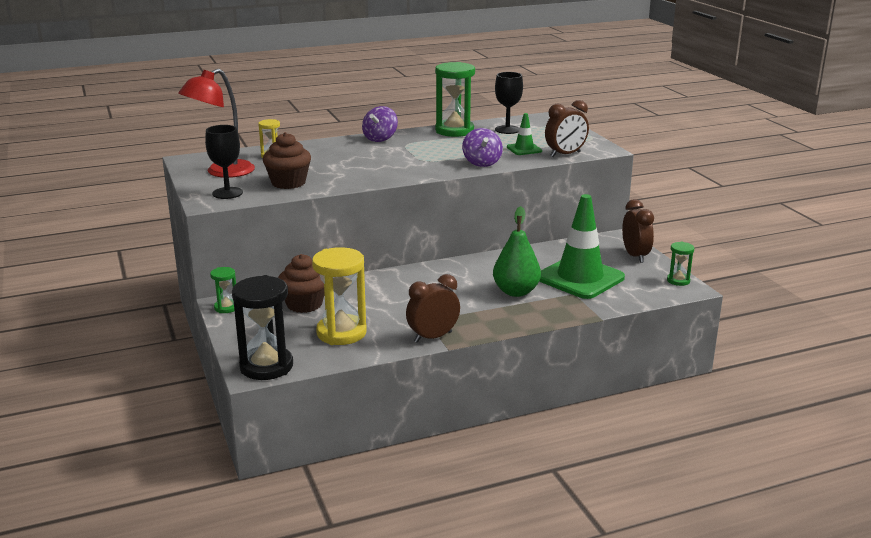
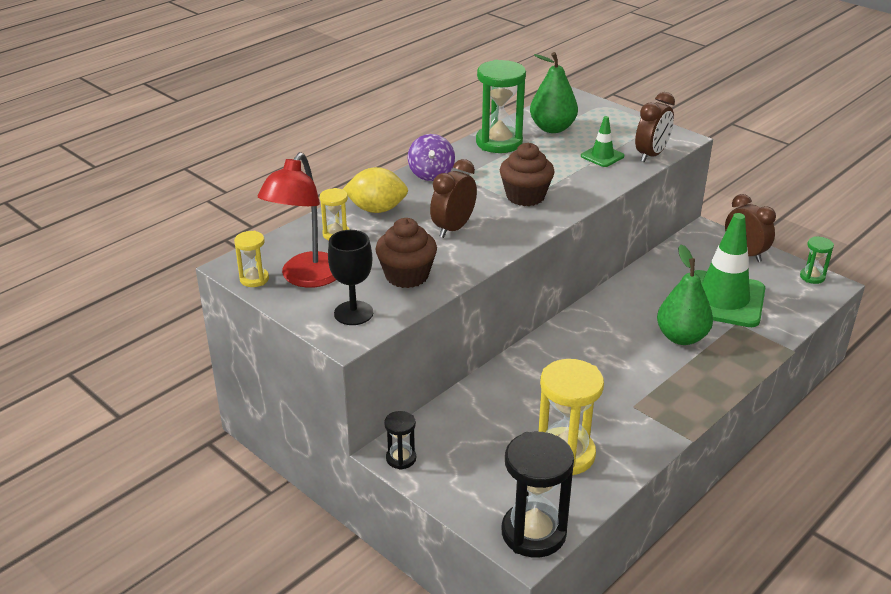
camera: 25 degrees left, 10 degrees up
green hourglass [210,267,236,313] -> black hourglass [384,411,416,470]
brown cupcake [278,254,325,313] -> brown cupcake moved to [500,143,555,206]
brown clock [406,274,460,343] -> brown clock moved to [430,159,477,238]
purple spinning top [462,128,503,167] -> none
black goblet [495,72,523,134] -> green pear [530,52,578,133]
none -> yellow hourglass [234,231,269,287]
none -> yellow lemon [342,167,408,213]

